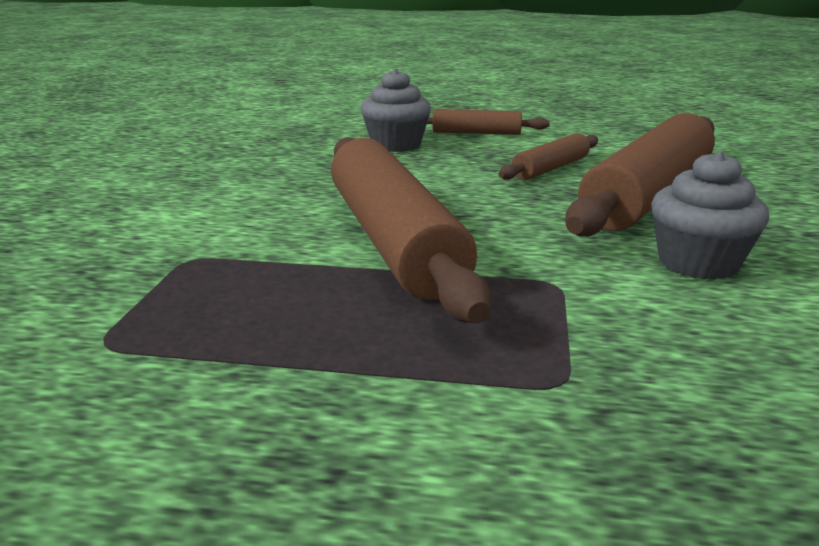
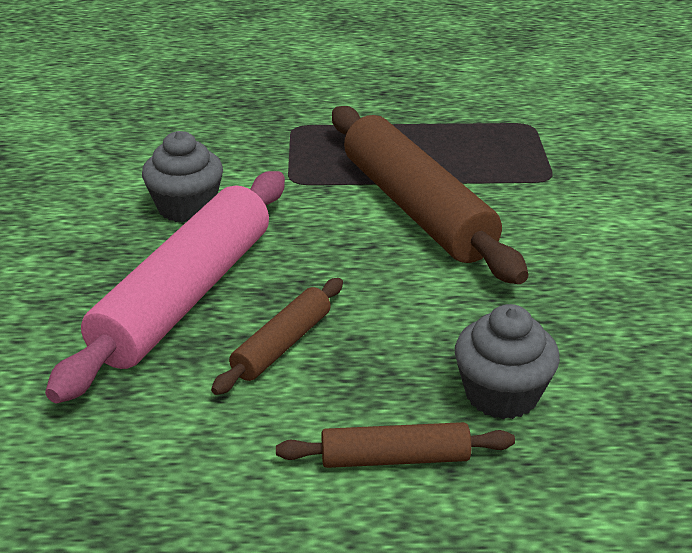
camera: 170 degrees right, 10 degrees up
brown rolling pin [565,113,715,237] -> pink rolling pin [45,171,285,403]

